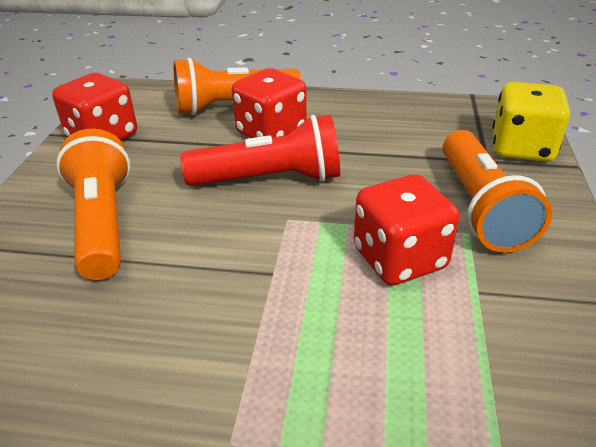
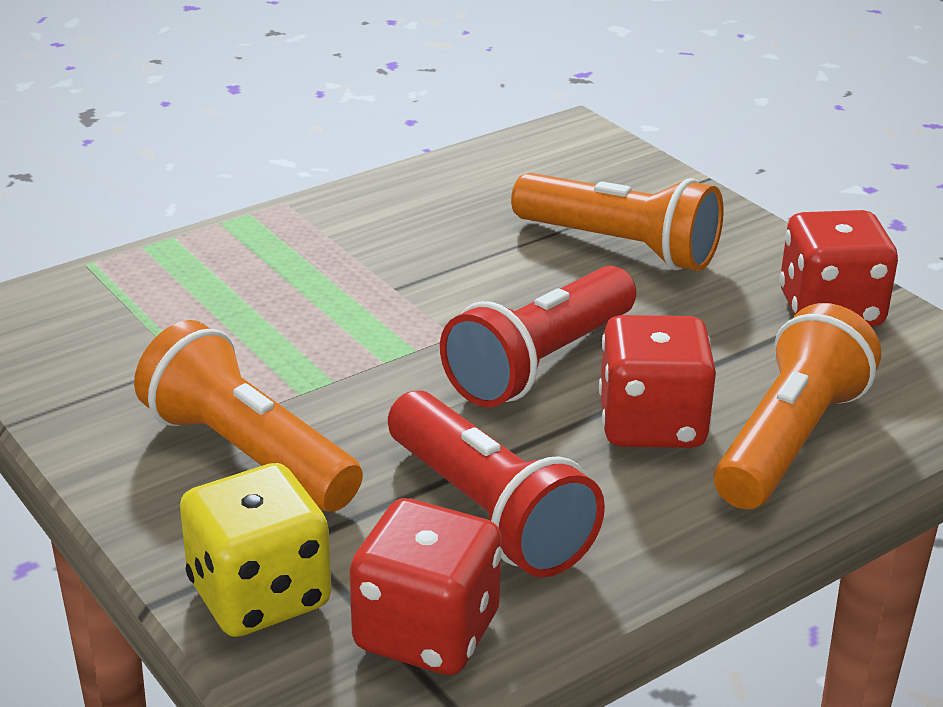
camera: 135 degrees right, 5 degrees down
red dice [354,174,460,286] -> red dice moved to [350,498,502,675]
none -> red flashlight [388,391,605,577]

